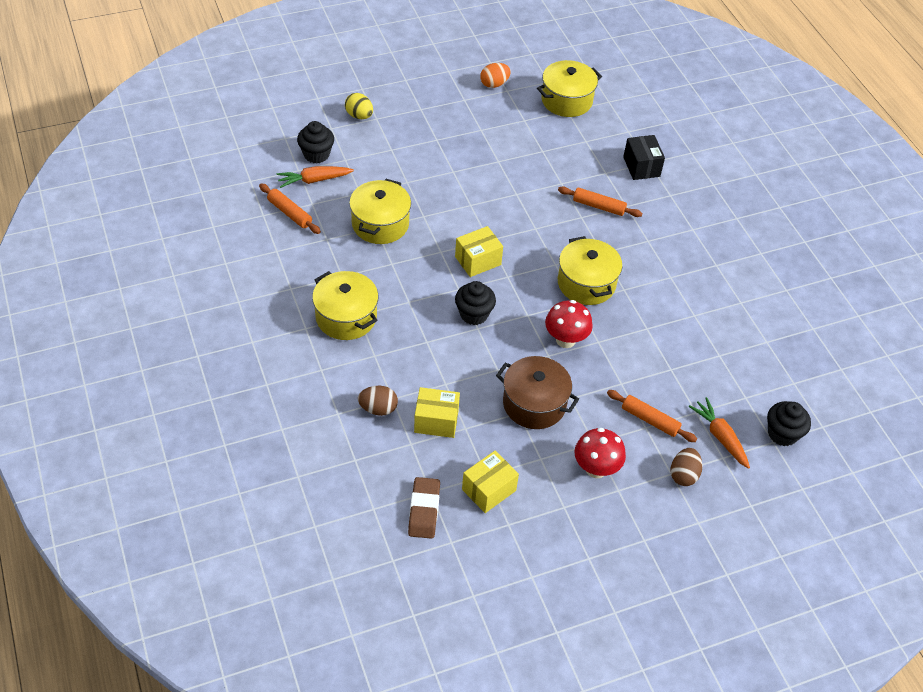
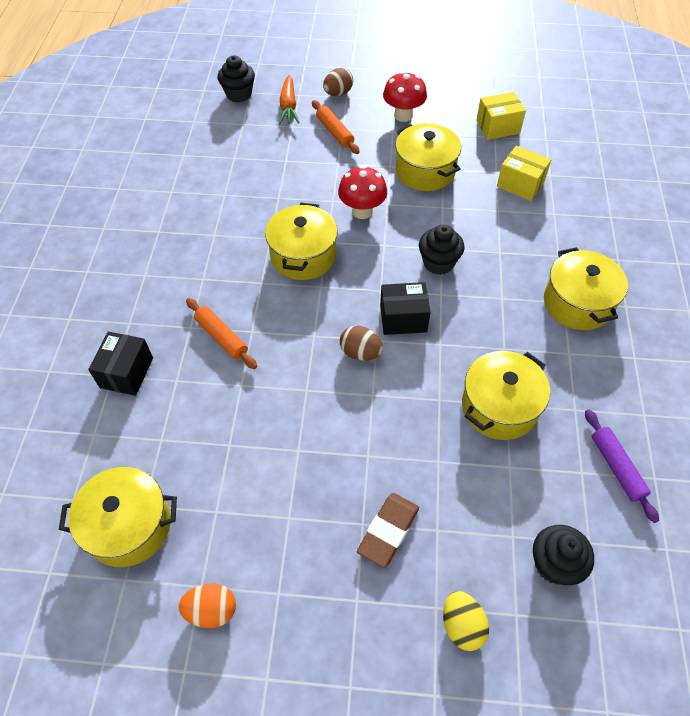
camera: 150 degrees left, 5 degrees up
orange rolling pin [259,183,321,234] -> purple rolling pin [585,409,659,523]
orange carrot [277,166,354,188] -> none
brown egg [358,386,398,416] -> brown egg moved to [340,325,383,361]
brown eraser [408,477,440,539] -> brown eraser moved to [357,493,419,568]
yellow box [455,226,503,277] -> black box [380,282,431,335]
brown pot [496,356,579,429] -> yellow pot [395,123,461,191]

